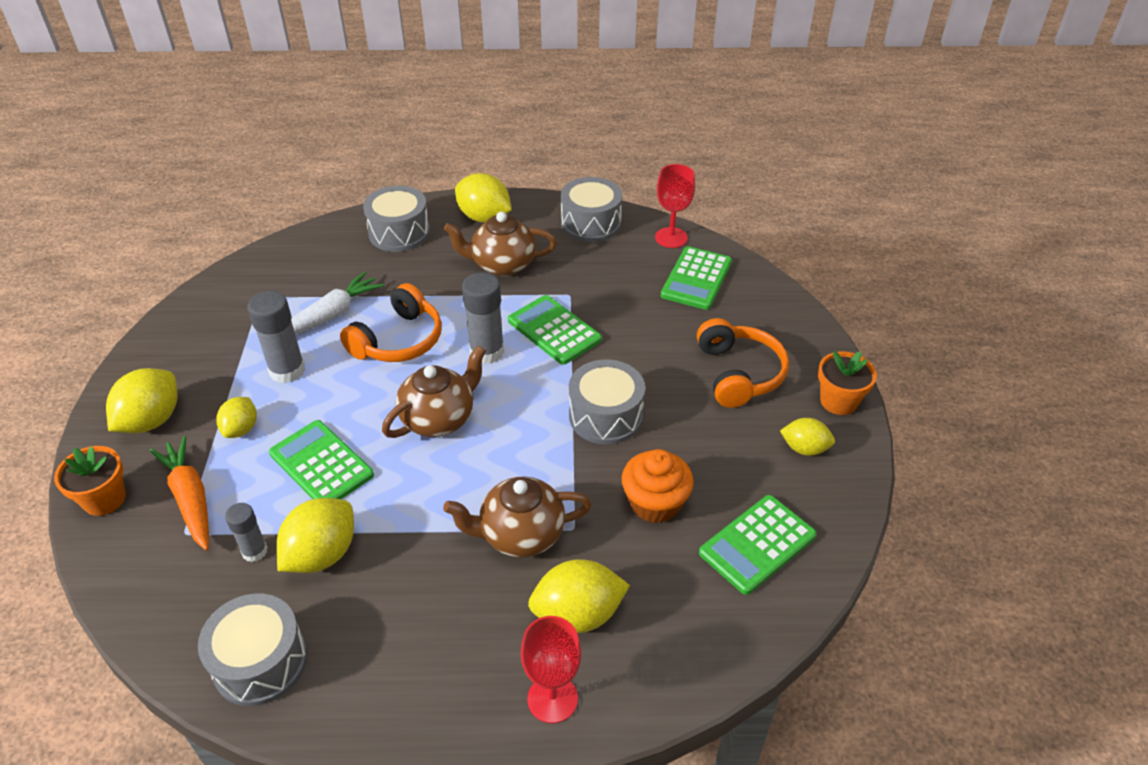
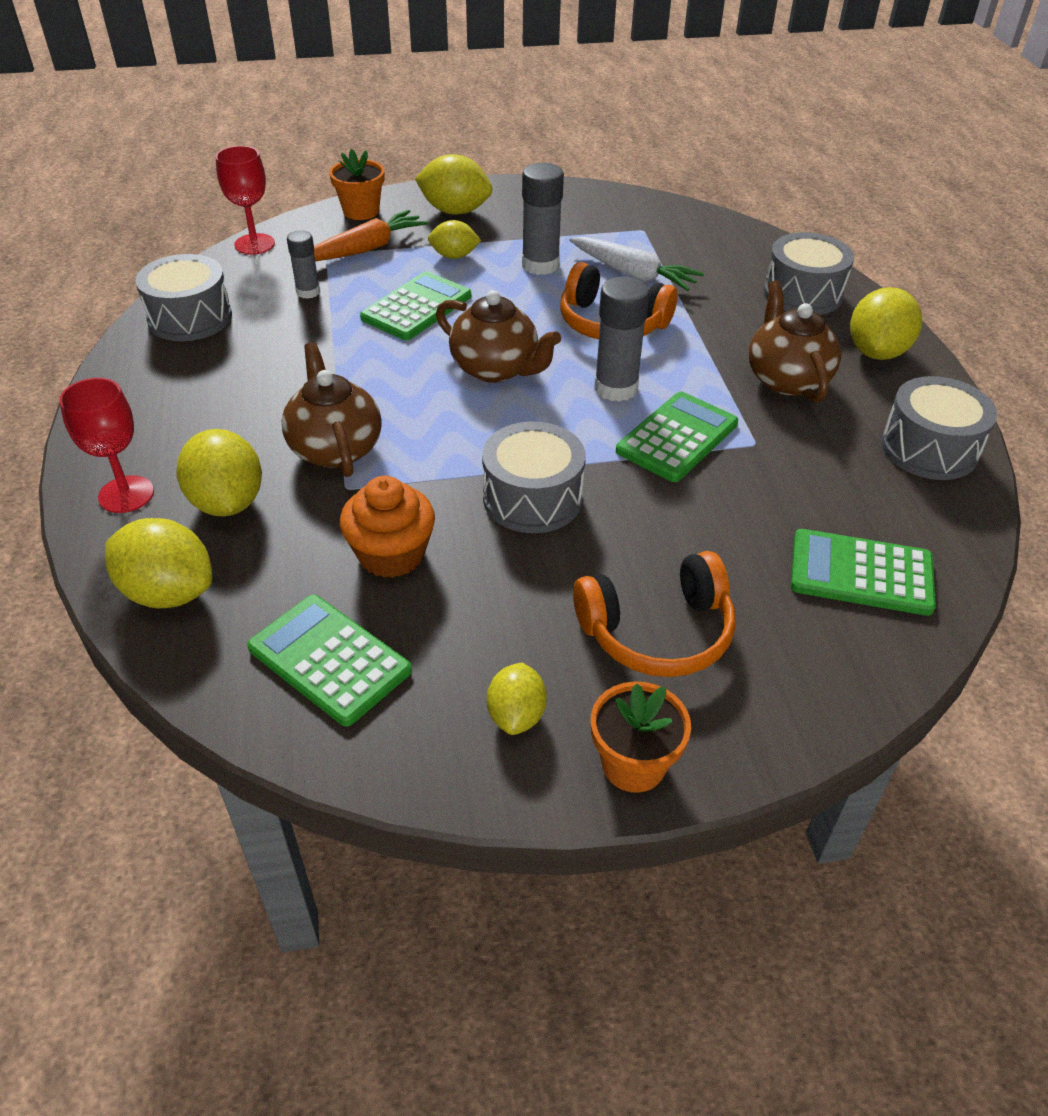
camera: 80 degrees right, 0 degrees up
yellow lemon [277,498,354,573] -> yellow lemon moved to [105,518,212,608]
red goblet [655,164,695,248] -> red goblet moved to [216,146,275,255]

